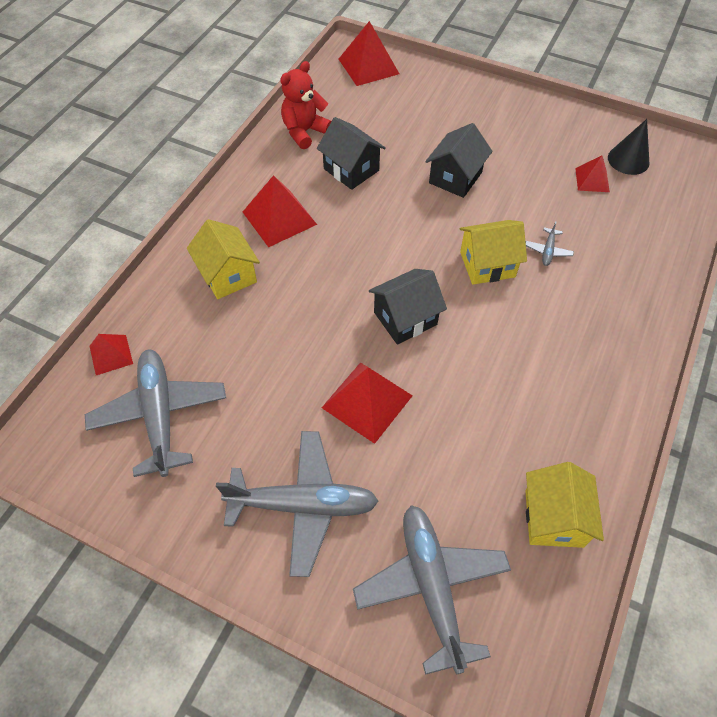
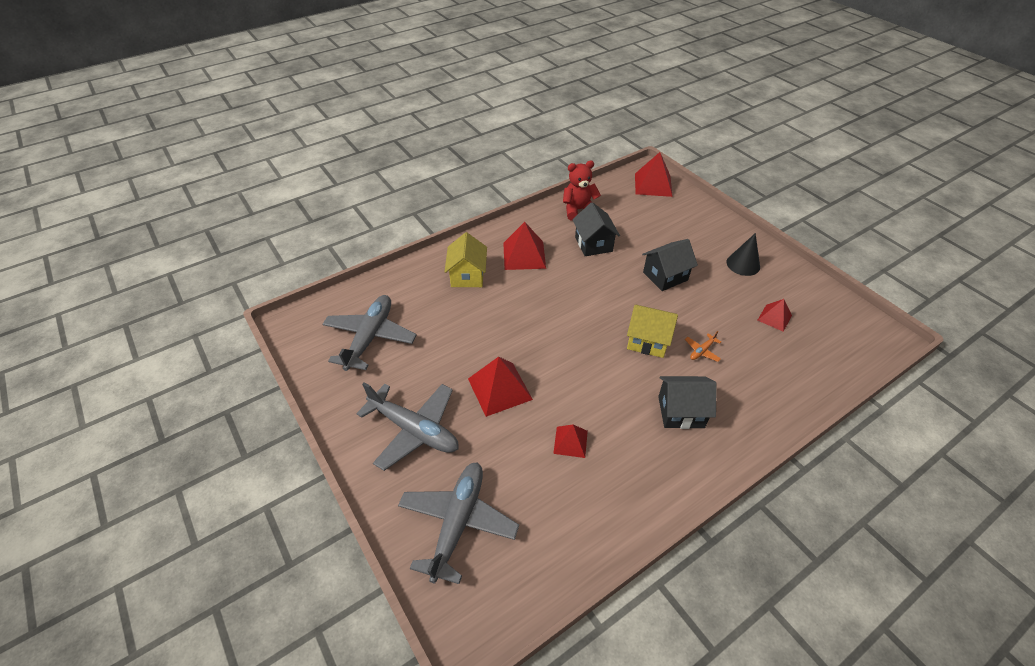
camera: 30 degrees right, 10 degrees down
red pyramid [90,334,133,375] -> red pyramid moved to [553,424,588,458]
black house [369,269,447,344] -> black house moved to [658,376,717,429]
yellow house [525,462,604,548] -> none
grey plane [526,221,574,266] -> orange plane [685,331,721,362]
black cone [608,119,650,175] -> black cone moved to [727,233,760,276]

